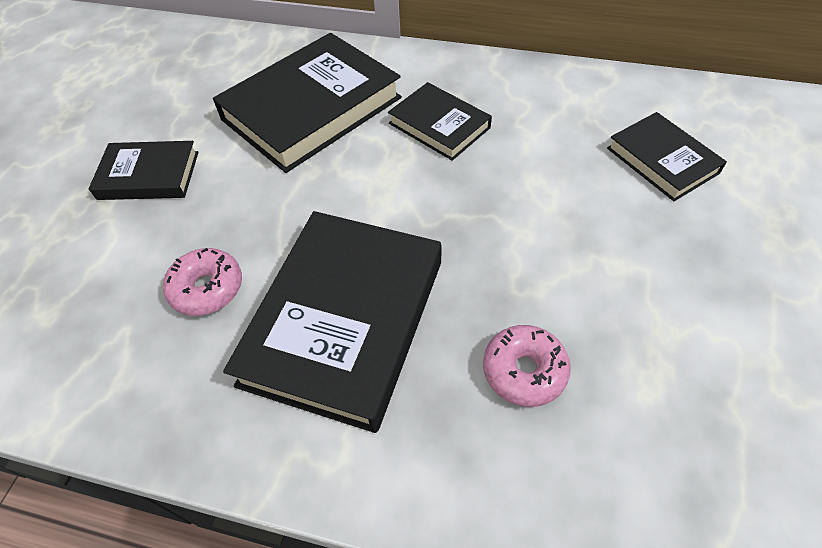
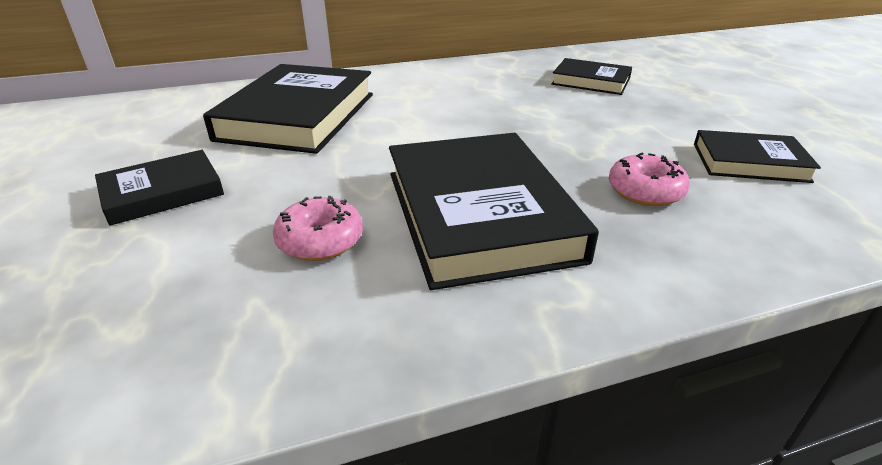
camera: 35 degrees left, 20 degrees down
black book [388,82,492,161] -> black book moved to [694,130,821,183]

